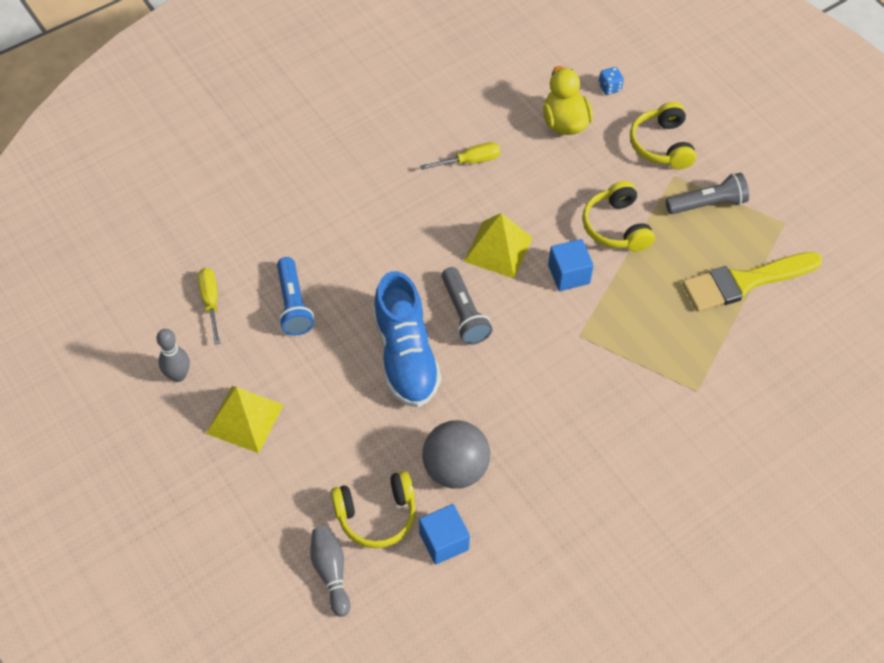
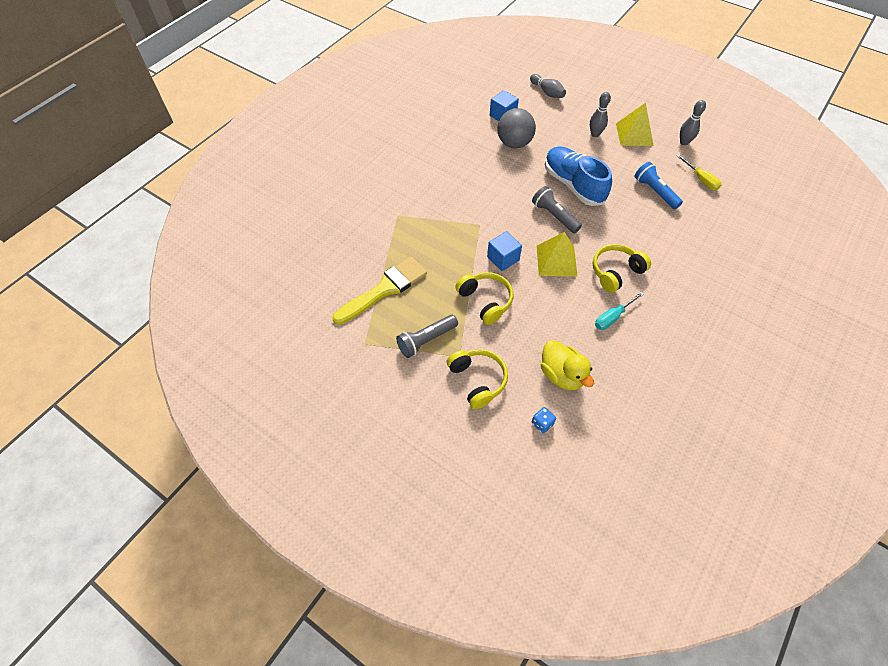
camera: 160 degrees right, 0 degrees up
yellow headphones [331,471,416,548] -> yellow headphones moved to [593,244,651,293]
yellow screwdriver [420,142,501,170] -> turquoise screwdriver [595,292,644,330]
none -> grey bowling pin [590,92,611,137]

